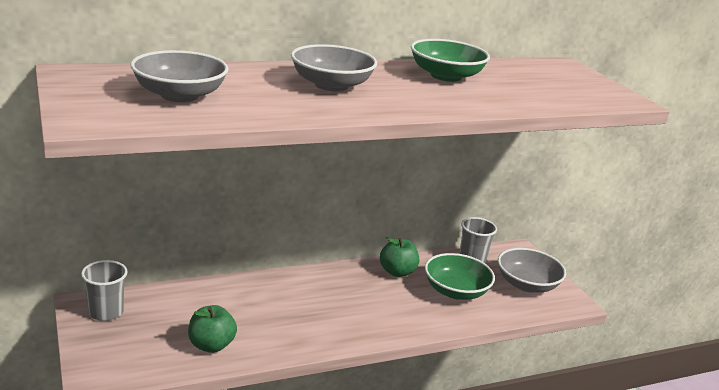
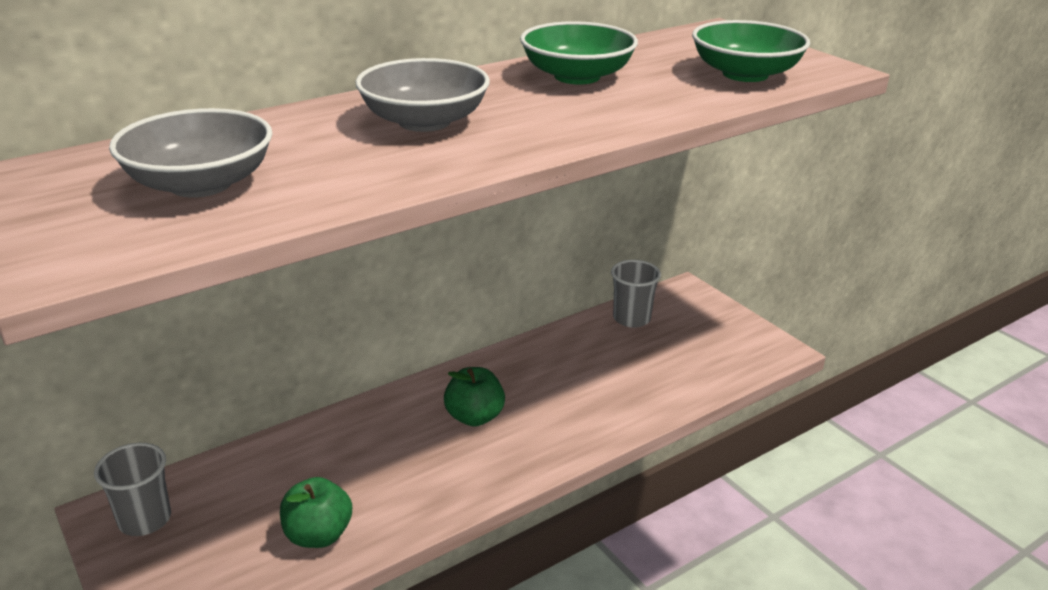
camera: 10 degrees left, 5 degrees up
green apple [380,237,419,277] -> green apple moved to [444,367,505,427]
green bowl [425,253,495,300] -> green bowl moved to [692,20,810,82]
grey bowl [498,248,566,293] -> none

